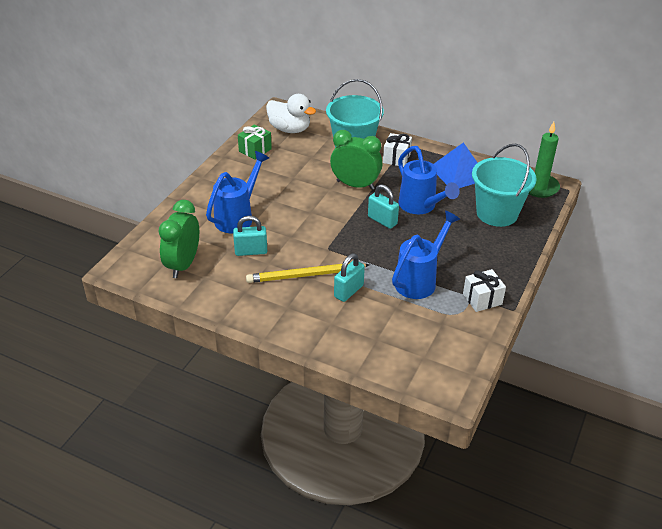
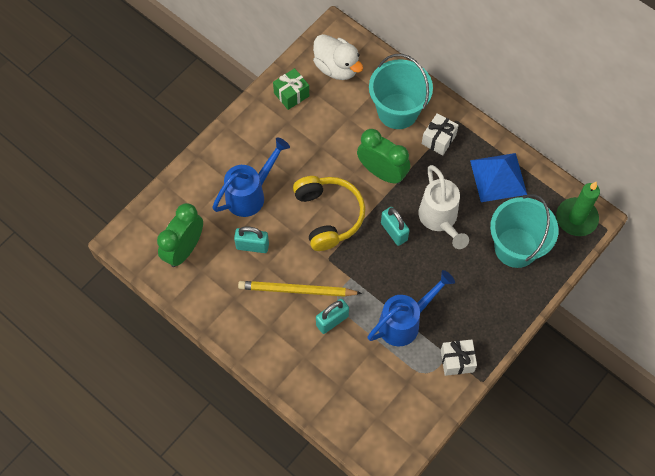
camera: 15 degrees right, 25 degrees up
blue watering can [398,146,460,214] -> white watering can [418,165,469,249]
none -> yellow headphones [293,176,365,251]

